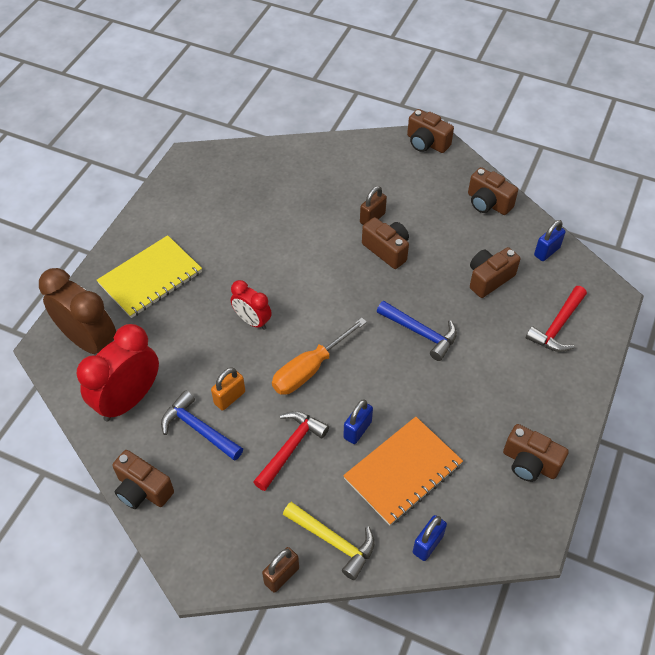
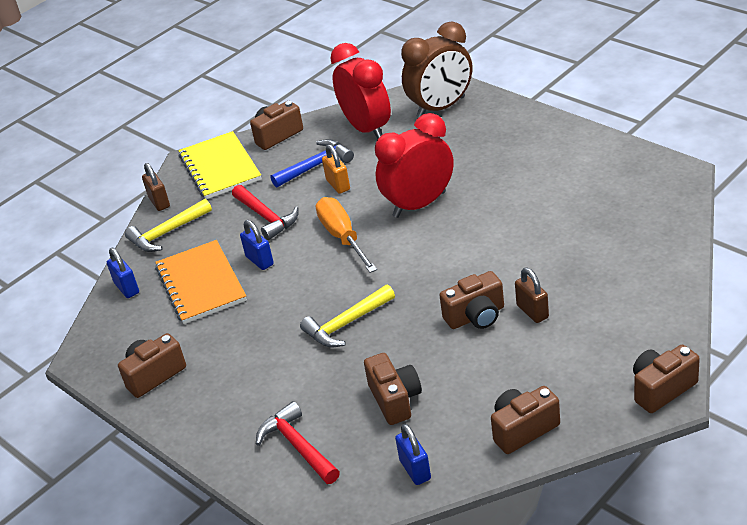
camera: 115 degrees right, 15 degrees down
yellow notebook [97,235,202,318] -> yellow notebook moved to [179,131,261,199]
red clock [231,280,272,330] -> red clock [375,113,454,218], size x1.74
blue hammer [377,301,457,361] -> yellow hammer [300,285,395,347]

